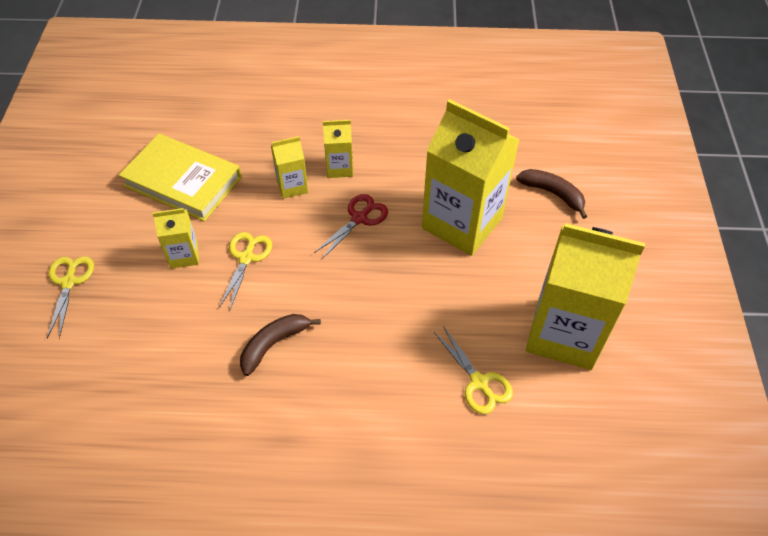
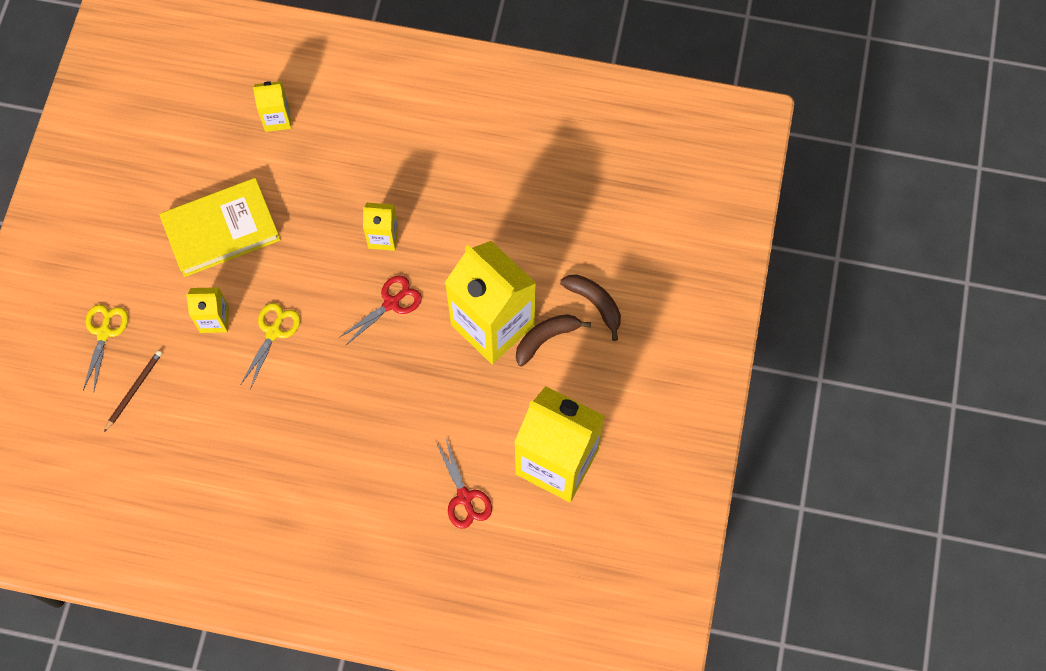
camera: 10 degrees right, 15 degrees up
yellow book [119,133,242,222] -> yellow book turned 60 degrees counterclockwise [159,178,281,277]
brown banana [240,314,321,376] -> brown banana moved to [516,314,591,367]
yellow carton [271,136,308,199] -> yellow carton moved to [253,81,291,132]
yellow scissors [434,326,513,414] -> red scissors [436,436,492,529]
none -> brown pencil [104,350,162,432]

